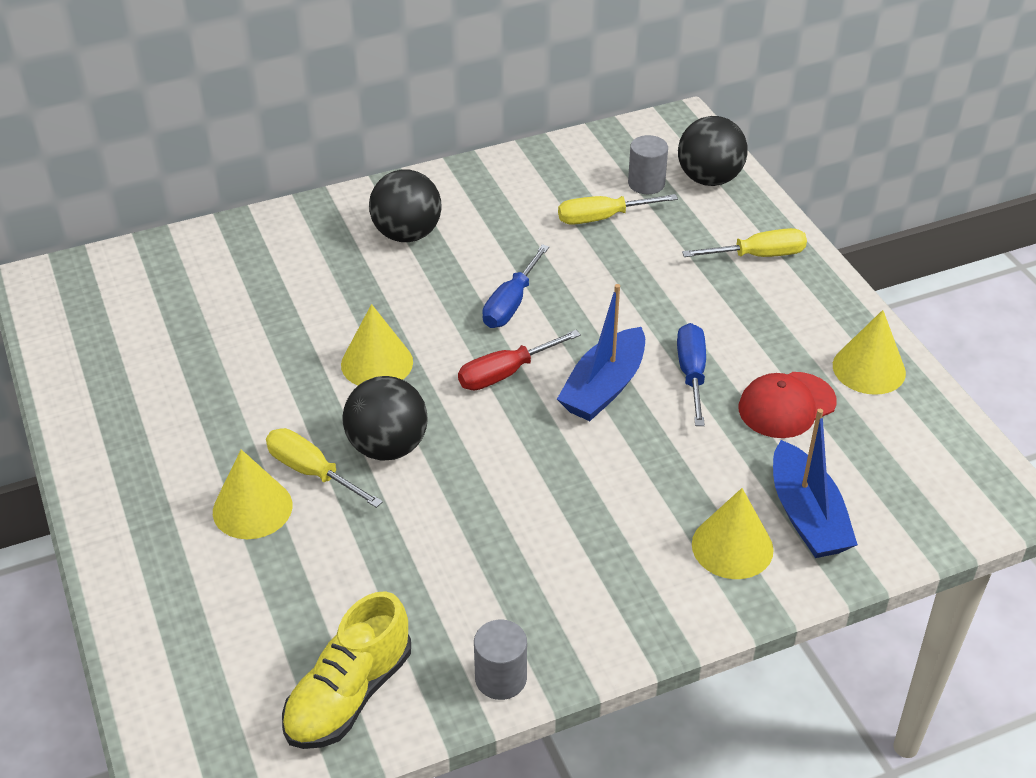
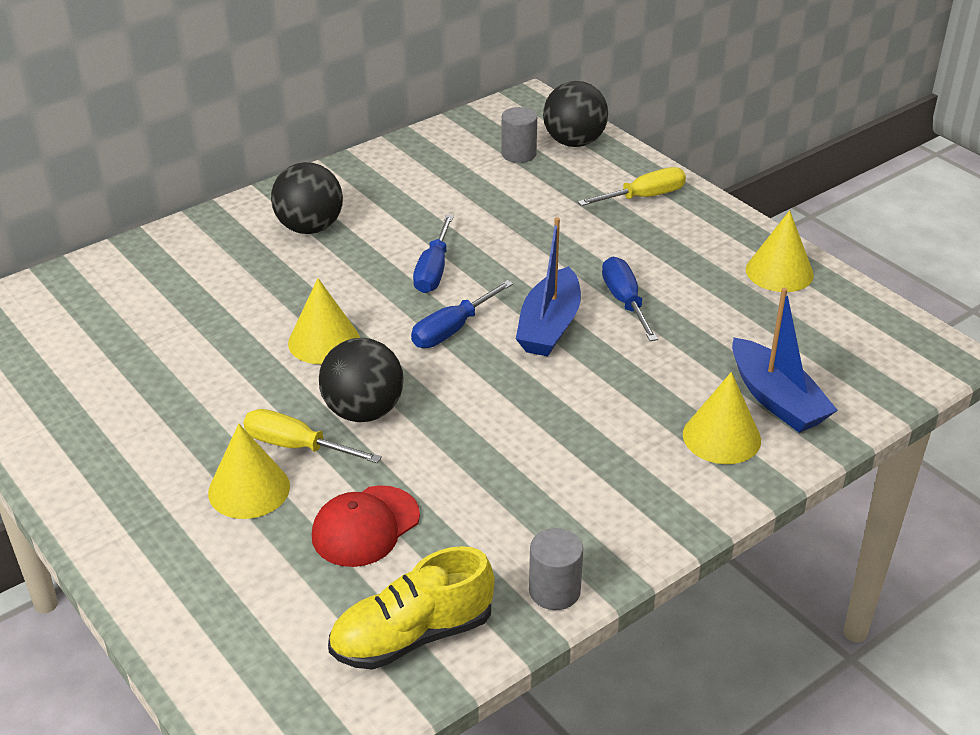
camera: 15 degrees left, 5 degrees down
yellow shoe [282,591,411,749] -> yellow shoe turned 45 degrees clockwise [328,546,495,670]
red screwdriver [458,330,581,391] -> blue screwdriver [411,280,513,348]
yellow screwdriver [558,194,678,225] -> none
red cap [739,372,837,438] -> red cap moved to [312,485,420,567]

